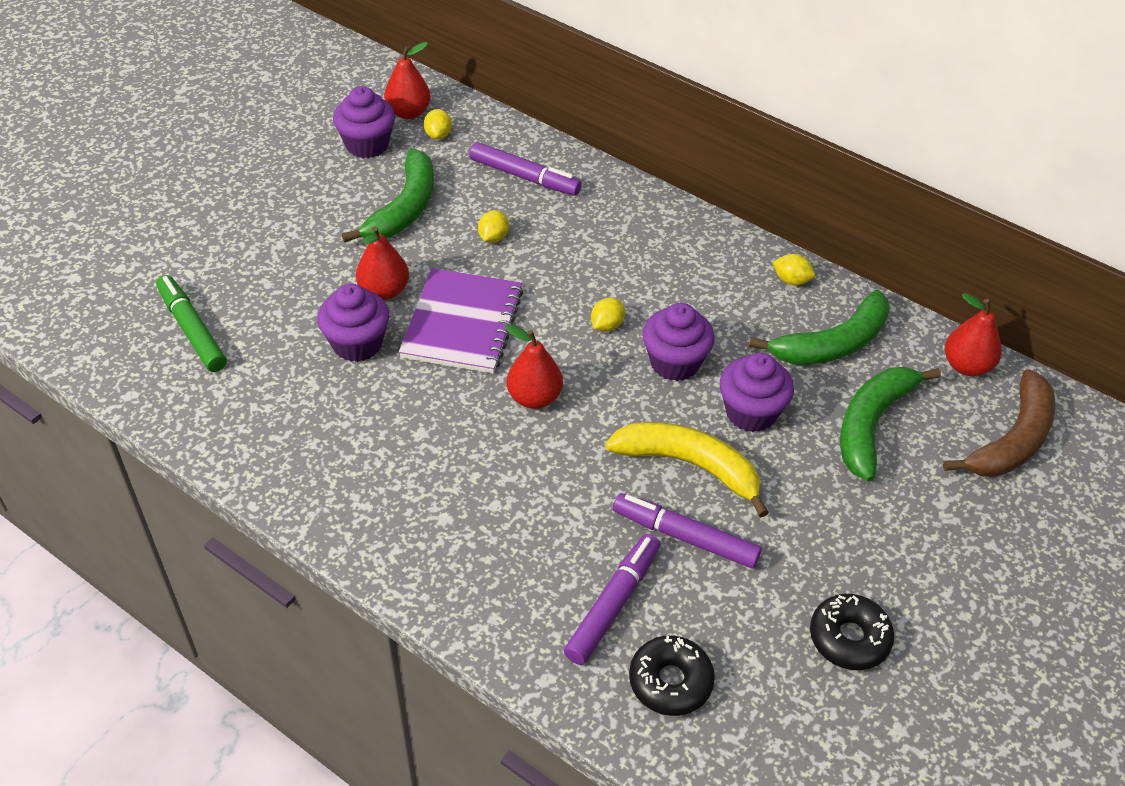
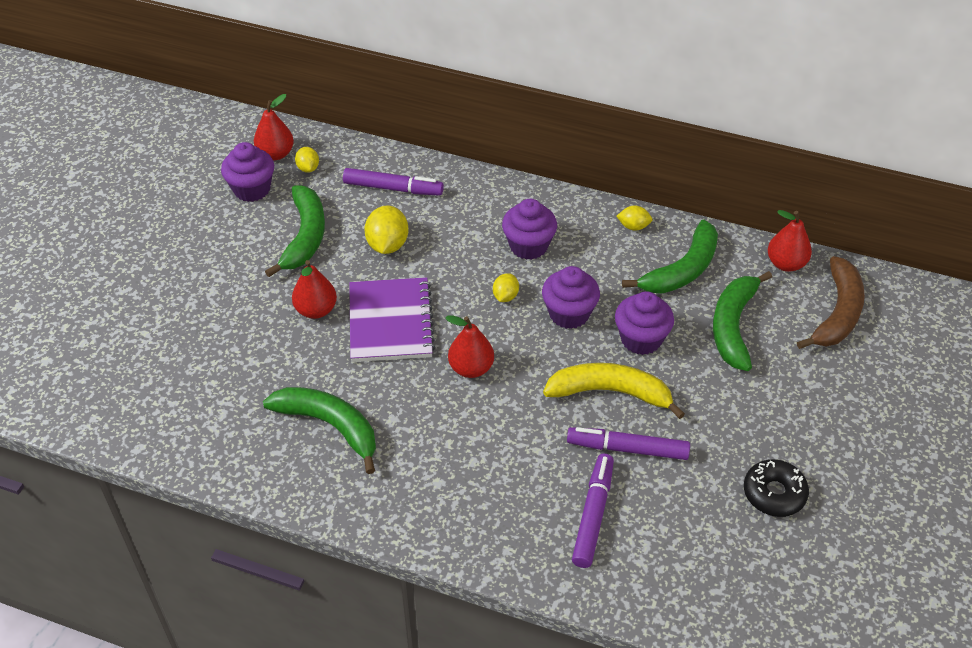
camera: 15 degrees left, 0 degrees up
green marker [156,275,227,372] -> none
purple cupcake [317,284,390,362] -> purple cupcake moved to [502,199,557,260]
yellow lemon [478,210,509,243] -> yellow lemon [364,205,409,254], size x1.73
black donut [629,635,715,716] -> none
none -> green banana [263,387,376,474]

